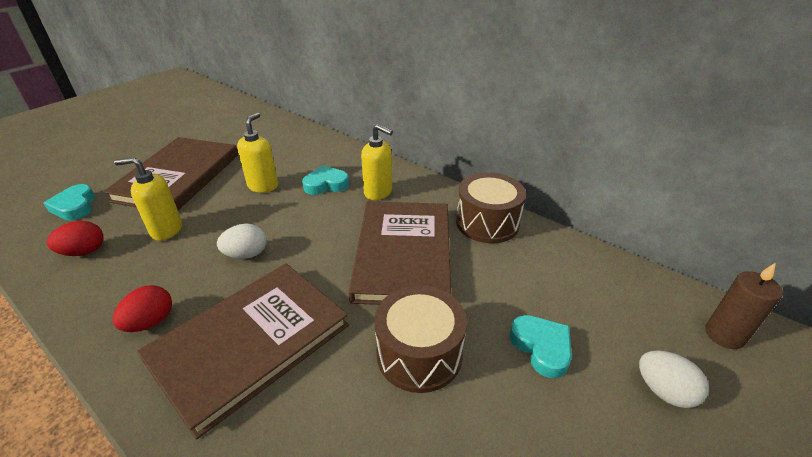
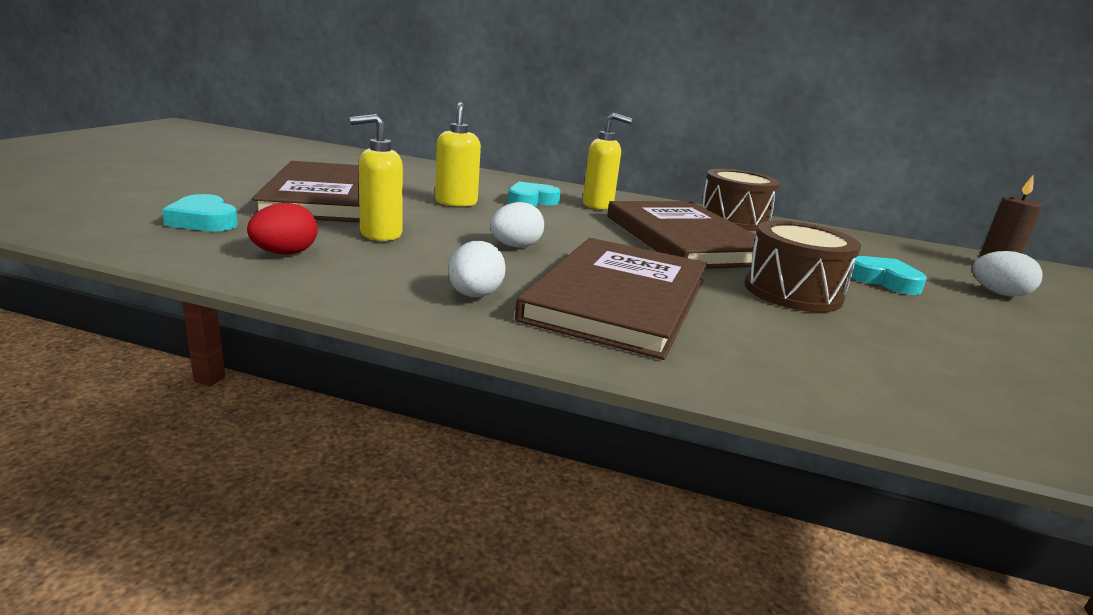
camera: 25 degrees left, 15 degrees down
red egg [113,285,172,332] -> white egg [448,241,506,297]

